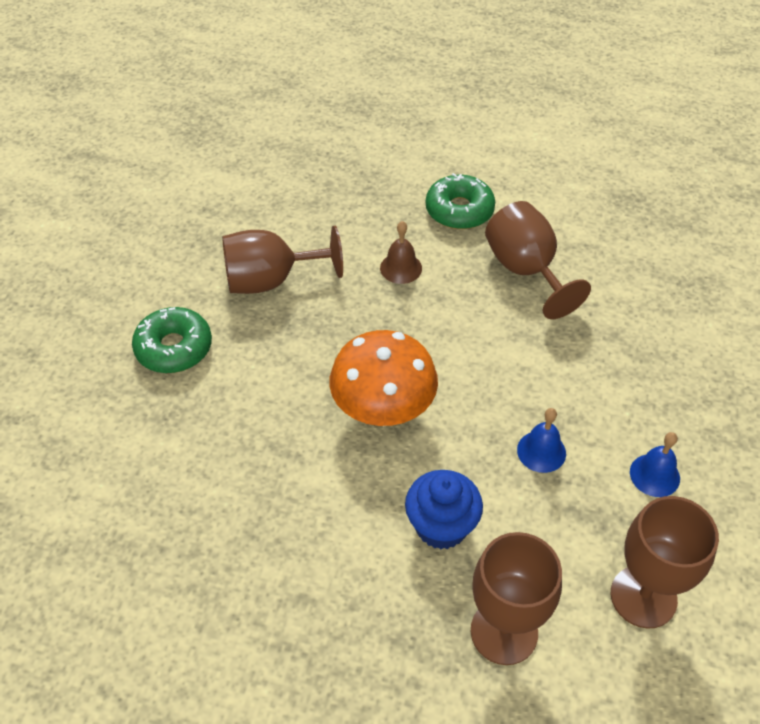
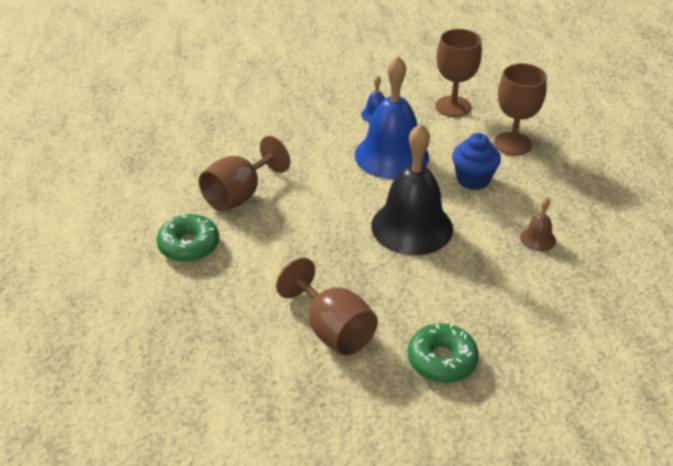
camera: 115 degrees left, 10 degrees down
orange mushroom [330,330,438,426] -> black bell [371,123,453,255]
brown bell [380,221,422,284] -> brown bell moved to [520,198,556,251]
blue bell [517,408,566,473] -> blue bell [355,56,429,179], size x2.35

